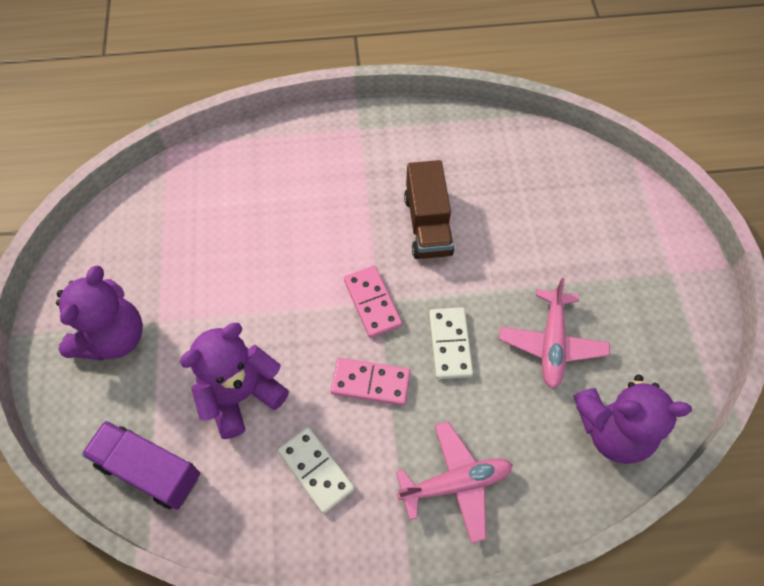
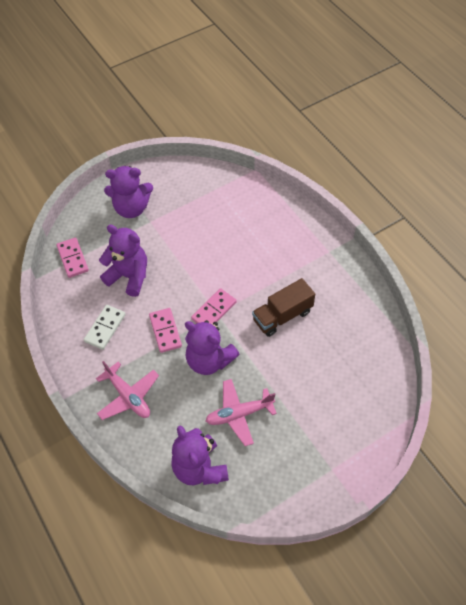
camera: 65 degrees right, 5 degrees down
purple truck [81,420,200,510] -> pink domino [56,238,89,278]
white domino [429,307,473,379] -> purple teddy bear [185,321,240,375]

